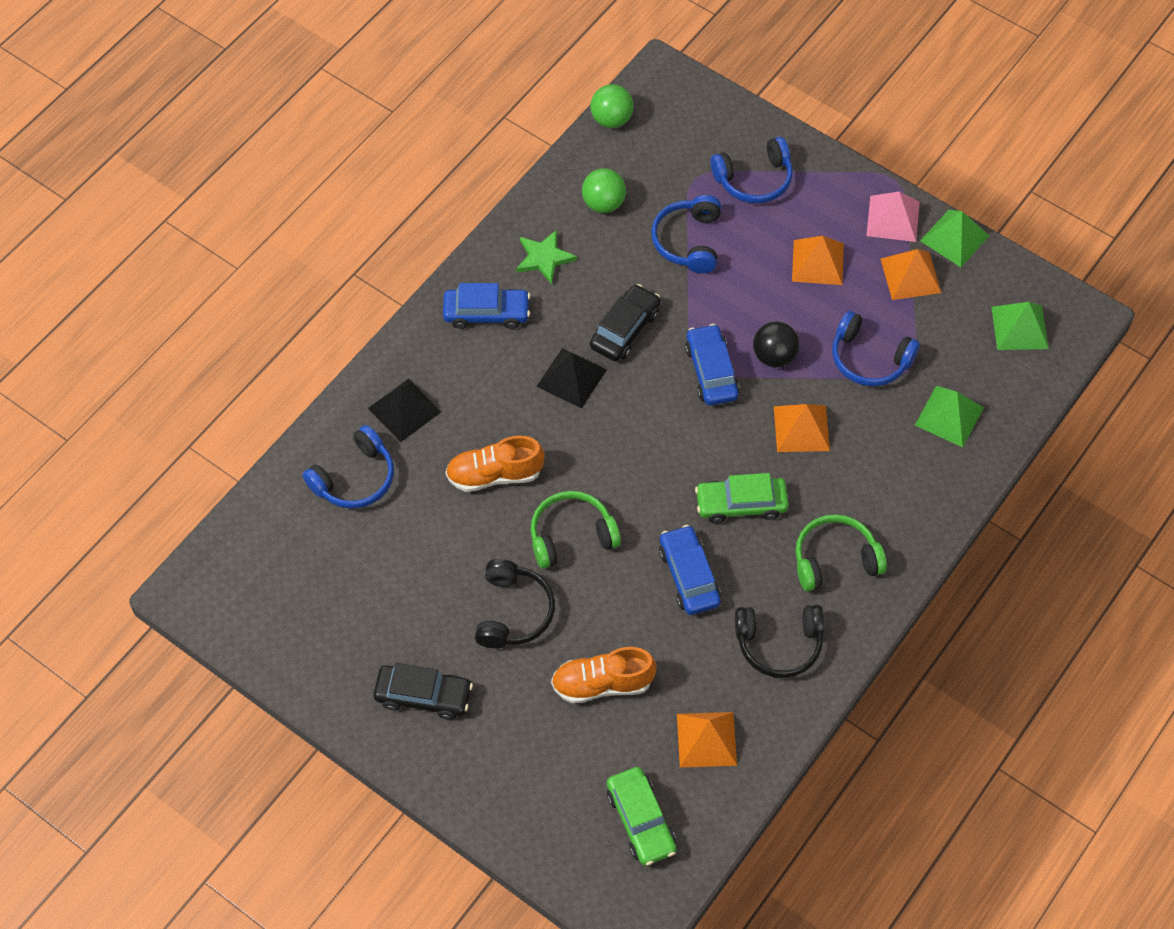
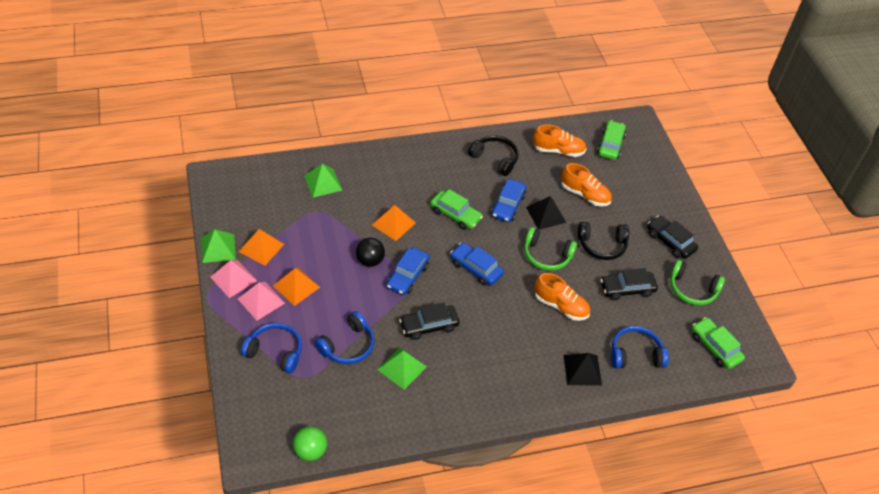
camera: 145 degrees left, 10 degrees down
blue car [443,283,530,329] -> blue car moved to [450,243,504,286]
black headphones [475,559,555,649] -> black headphones turned 135 degrees counterclockwise [578,222,629,260]
green star [516,230,577,284] -> none
black pyramid [536,348,607,409] -> black pyramid moved to [526,196,566,230]
green ball [582,168,626,213] -> none
orange pyramid [677,712,737,767] -> orange shoe [533,124,587,157]
green headphones [795,514,887,591] -> green headphones moved to [670,260,725,305]
blue headphones [832,311,920,386] -> none
green pyramid [991,302,1049,350] -> green pyramid moved to [377,347,427,390]
none -> pink pyramid [238,282,285,321]
none -> black car [600,268,658,301]
none -> green car [692,317,745,369]

